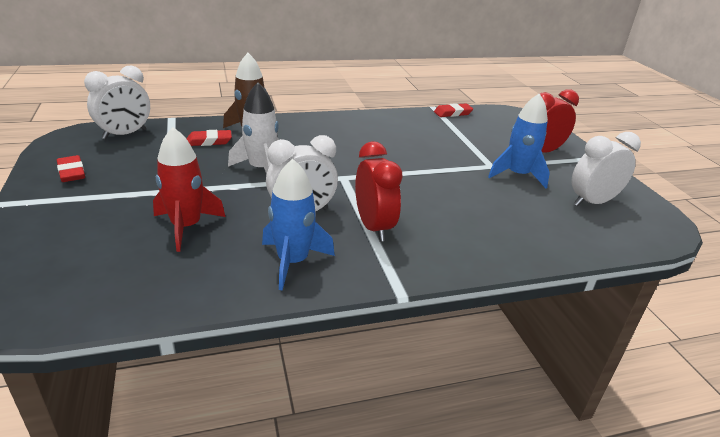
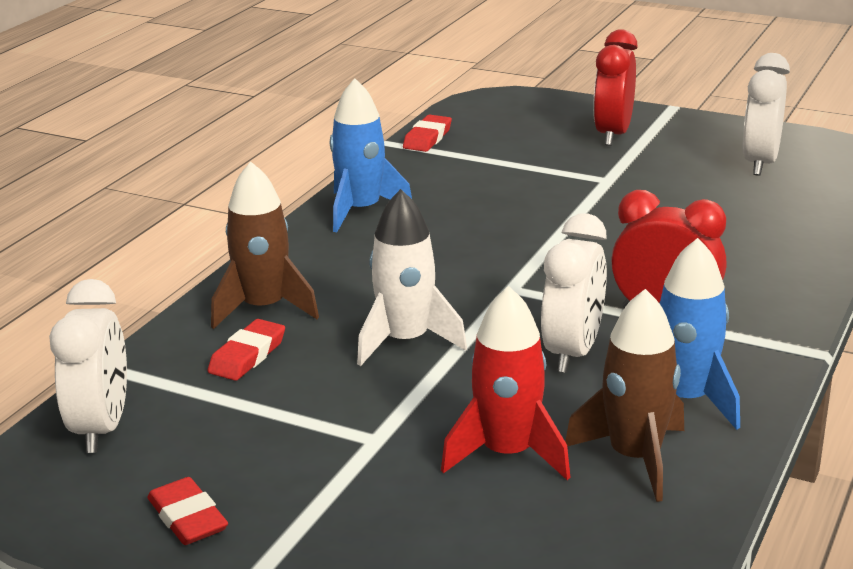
camera: 45 degrees left, 5 degrees down
red eraser [57,155,85,182] -> red eraser turned 45 degrees clockwise [147,477,228,545]
blue rocket [488,93,550,188] -> blue rocket moved to [330,78,412,233]
none -> brown rocket [565,289,684,502]

